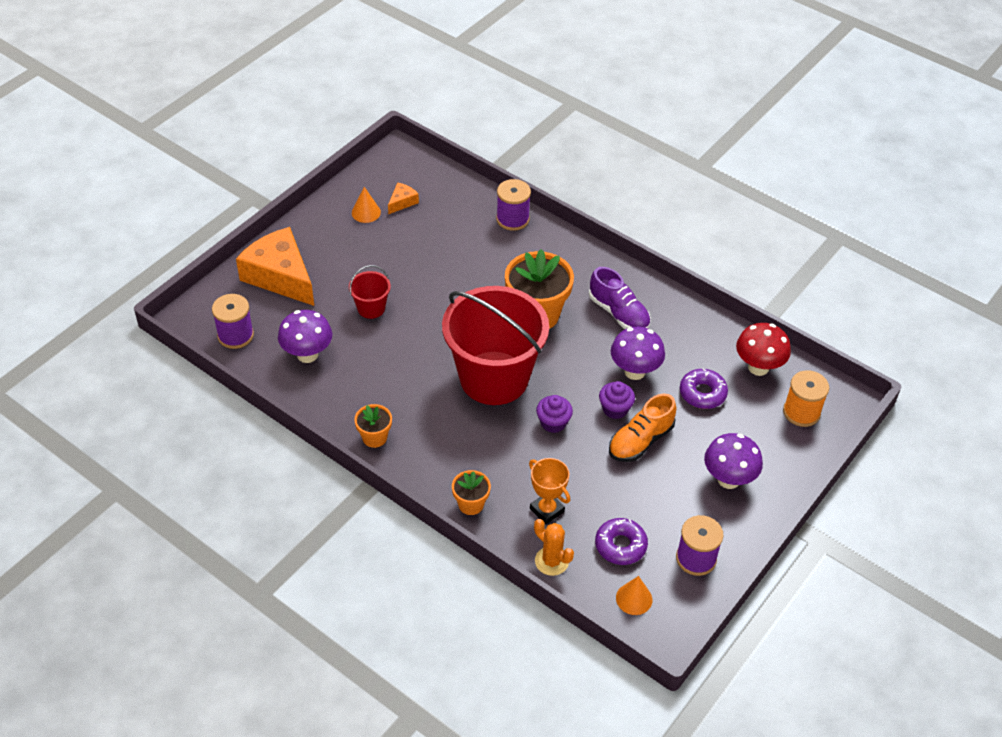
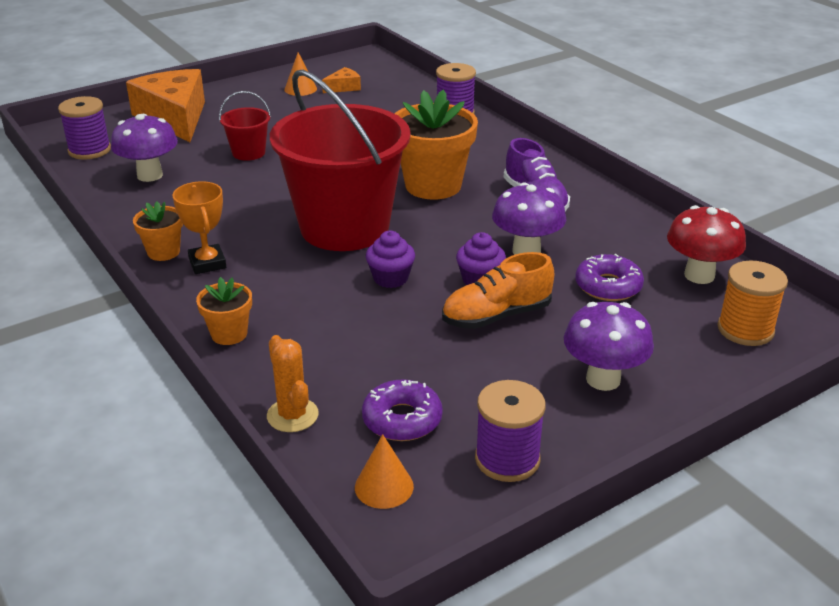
camera: 20 degrees right, 15 degrees down
orange trophy [529,458,570,524] -> orange trophy moved to [172,181,226,274]

